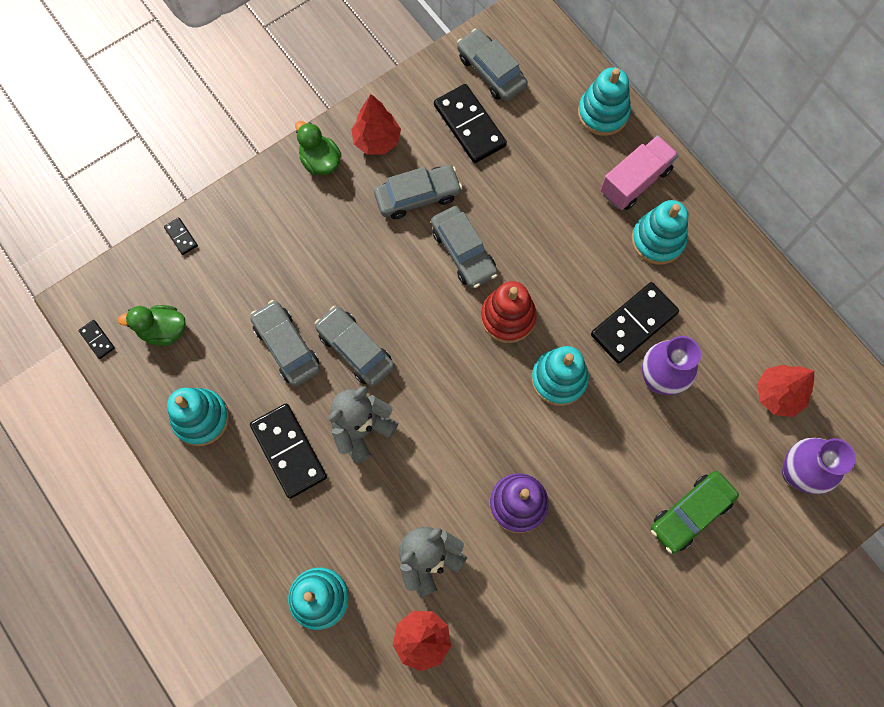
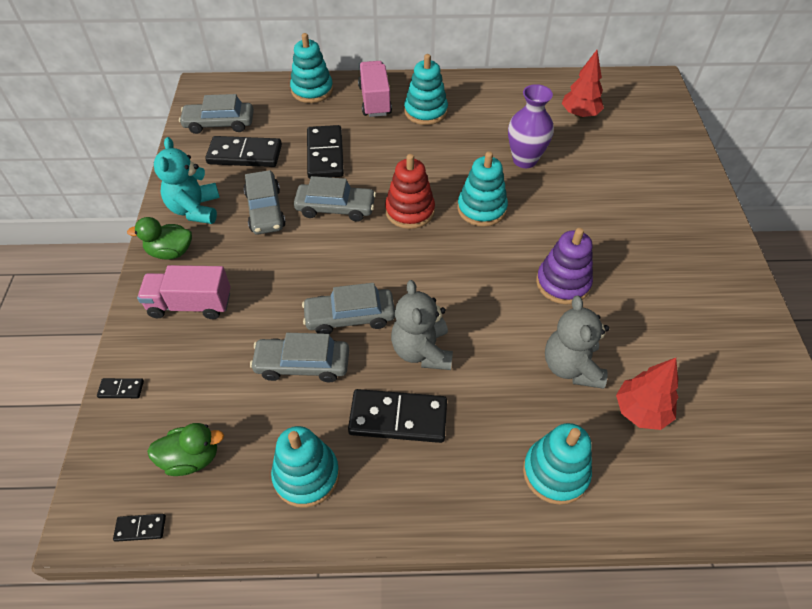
camera: 55 degrees left, 20 degrees down
green duck [118,305,186,346] -> green duck turned 135 degrees counterclockwise [147,423,224,476]
red tree [351,94,401,155] -> turquoise teddy bear [154,137,220,224]
grey car [374,165,462,219] -> grey car turned 150 degrees clockwise [244,170,286,235]
black domino [591,282,679,364] -> black domino moved to [307,125,344,179]
green car [651,471,739,554] -> none
purple vase [782,438,856,494] -> none
none -> pink truck [137,265,231,319]

